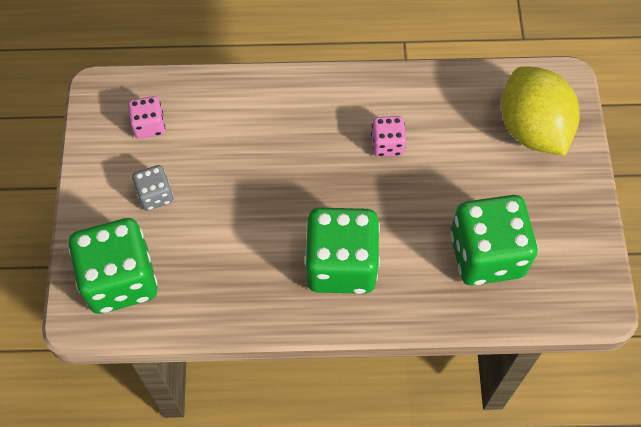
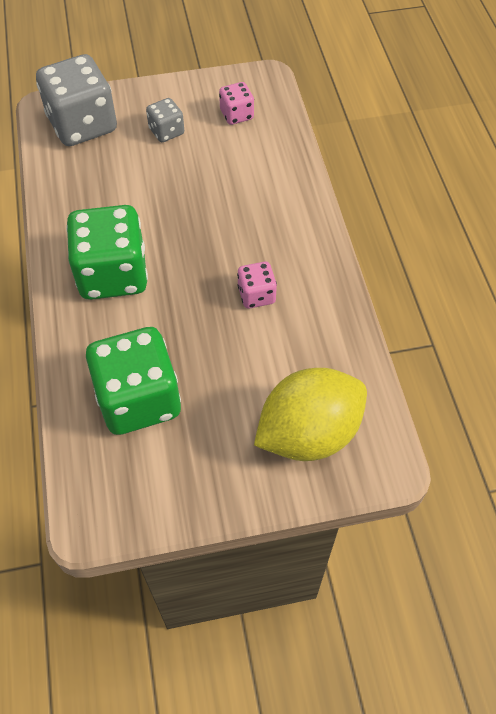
camera: 80 degrees right, 5 degrees down
green dice [68,218,158,314] -> grey dice [36,54,117,146]

